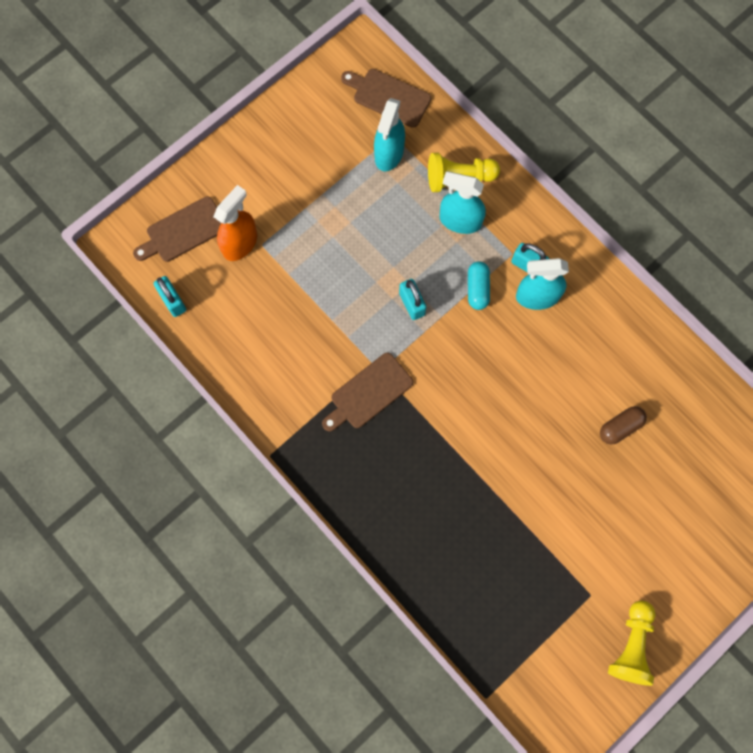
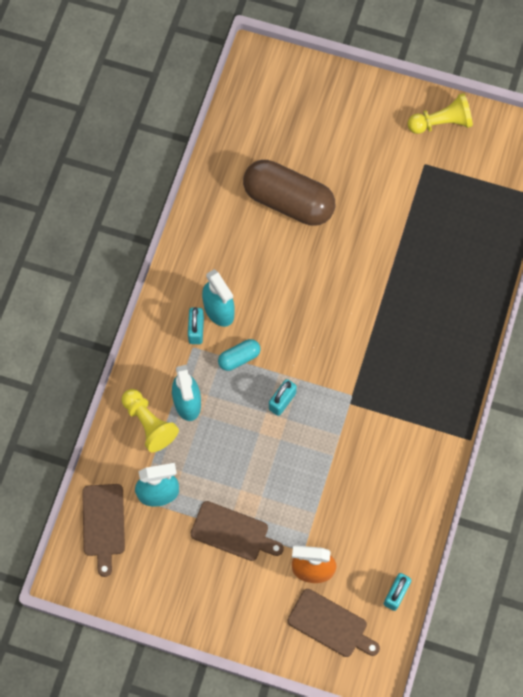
camera: 120 degrees left, 5 degrees down
brown cutting board [322,353,413,432] -> brown cutting board moved to [190,501,284,561]
brown capsule [600,406,647,445] -> brown capsule [243,160,335,226], size x2.22

